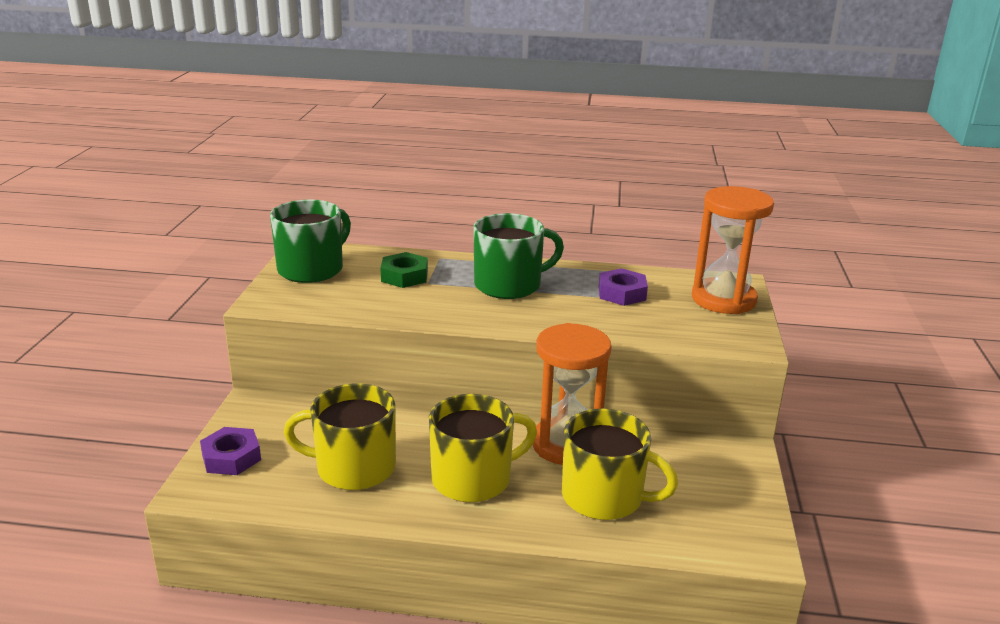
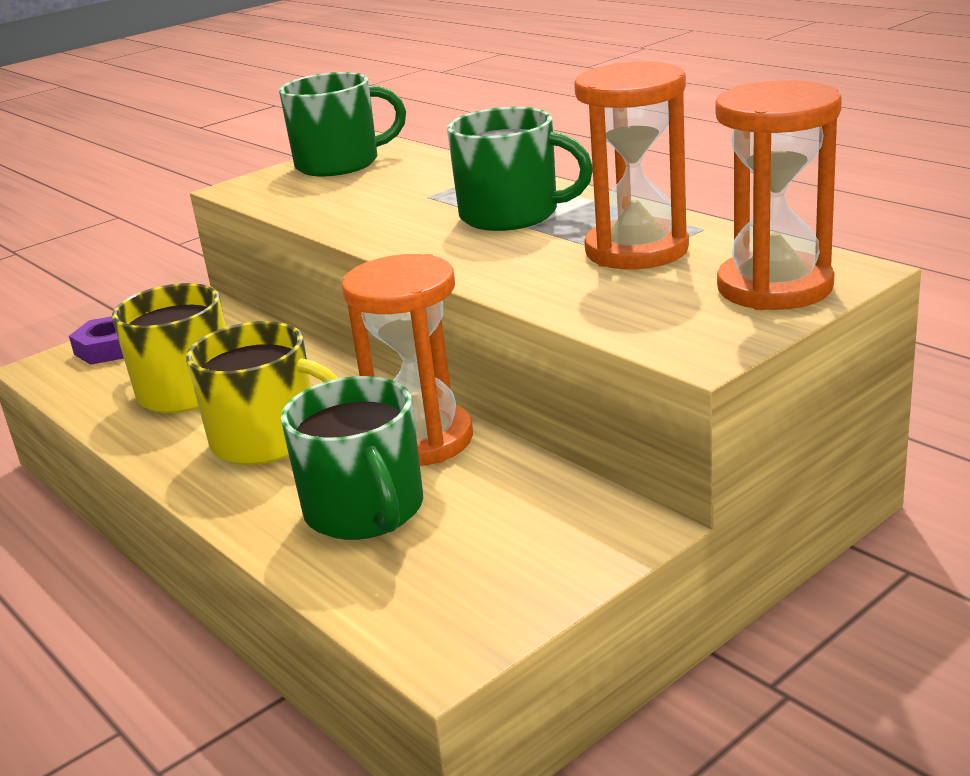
camera: 45 degrees right, 0 degrees up
green nut [380,252,428,288] -> none
yellow mug [562,408,678,520] -> green mug [281,376,423,540]
purple nut [598,268,648,306] -> orange hourglass [574,62,689,269]

